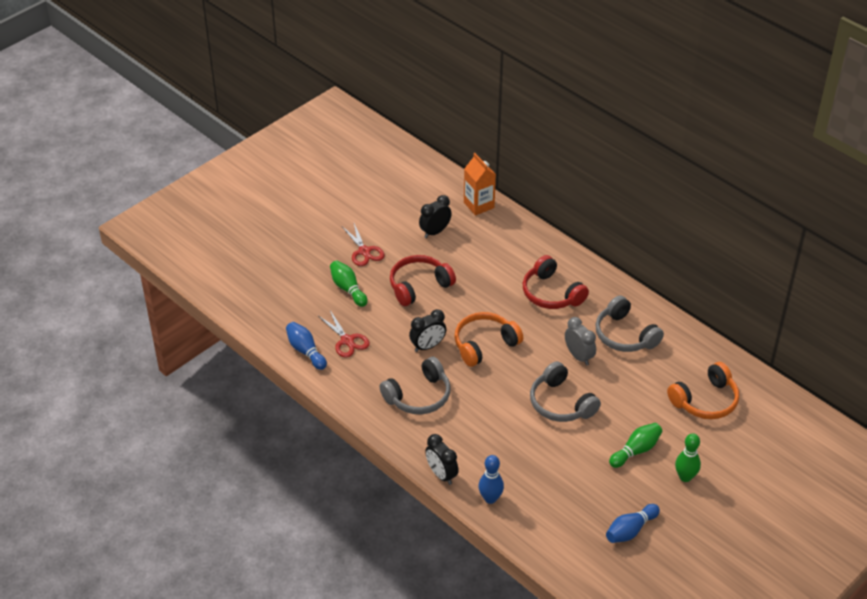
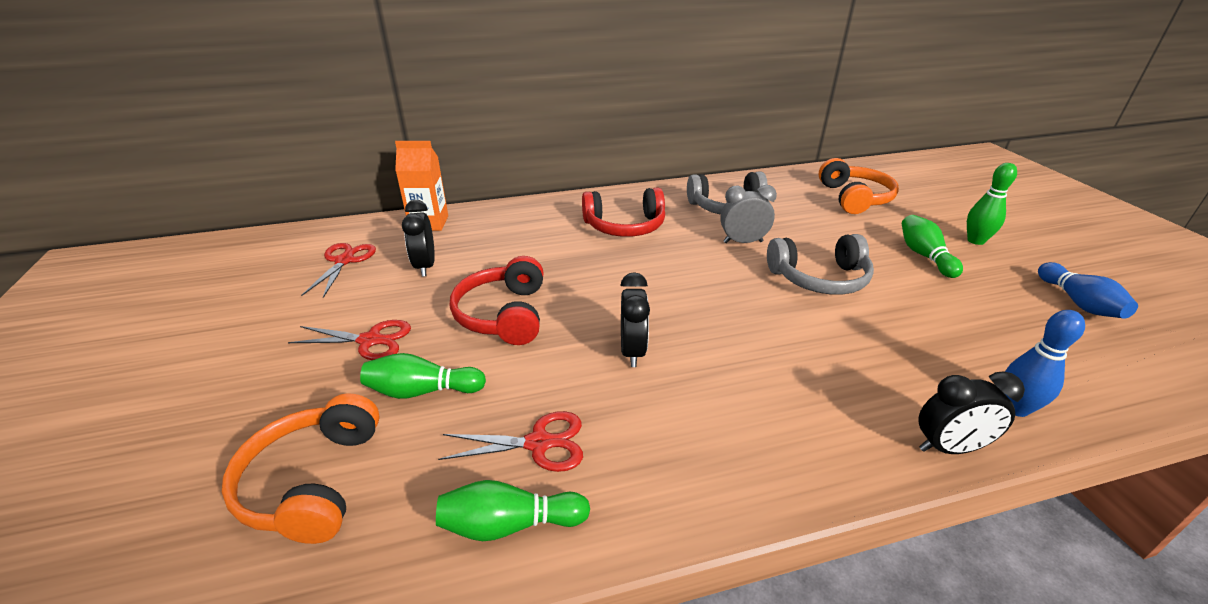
camera: 60 degrees left, 10 degrees down
blue bowling pin [286,322,327,370] -> green bowling pin [436,480,590,541]
grey headphones [379,357,451,415] -> none
orange headphones [454,312,523,367] -> orange headphones moved to [222,393,380,544]
none -> red scissors [301,243,376,298]

